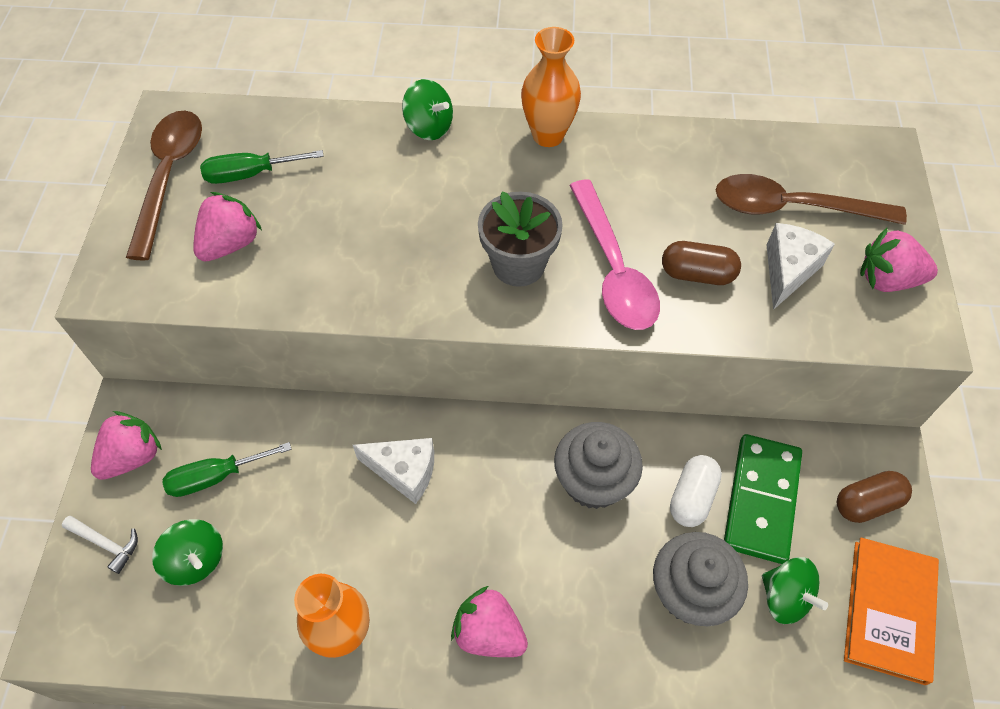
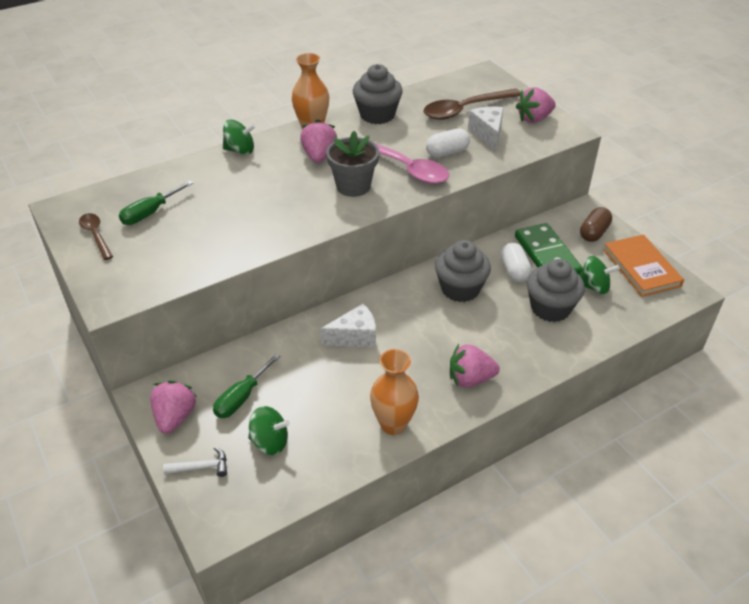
camera: 35 degrees left, 15 degrees down
brown spoon [126,111,202,261] -> brown spoon [79,213,113,260], size x0.55
pink strawberry [193,192,262,261] -> pink strawberry moved to [300,119,337,163]
brown capsule [662,241,741,285] -> white capsule [426,128,470,157]
none -> grey cupcake [353,64,403,124]

